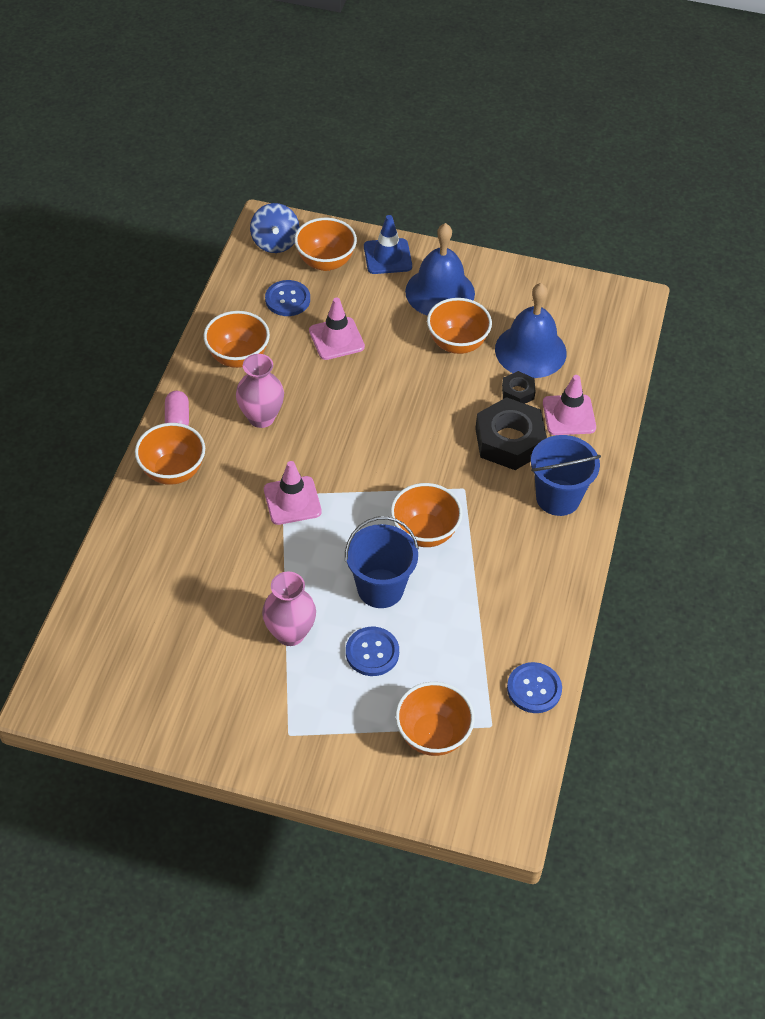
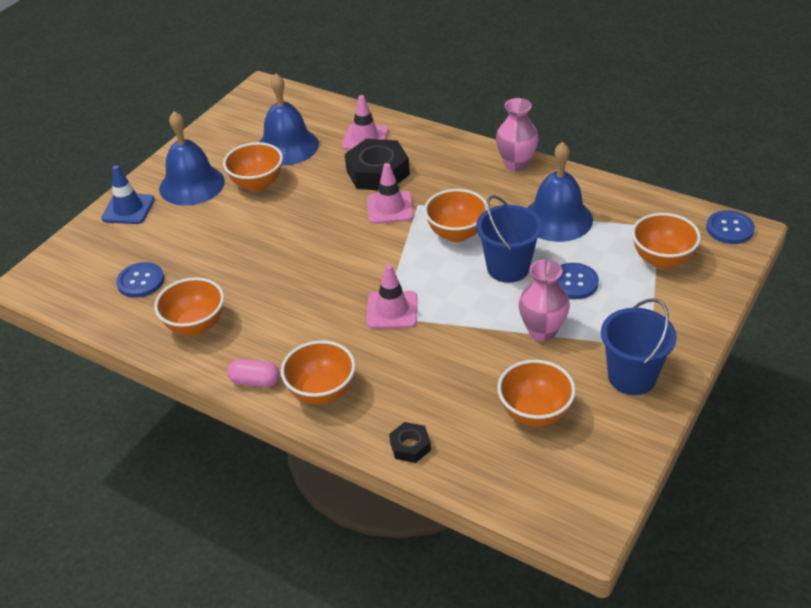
camera: 70 degrees left, 10 degrees down
pink vase [236,354,284,428] -> pink vase moved to [496,98,539,171]
blue spinning top [250,203,300,253] -> none
orange bowl [294,218,357,271] -> orange bowl moved to [497,360,576,427]
pink traffic cone [309,297,365,360] -> pink traffic cone moved to [367,163,414,224]
black nut [502,371,536,404] -> black nut moved to [389,422,431,463]
blue button [507,662,562,713] -> blue button moved to [706,210,755,244]
blue bucket [531,435,601,516] -> blue bucket moved to [601,298,677,395]
none -> blue bell [527,142,593,242]

